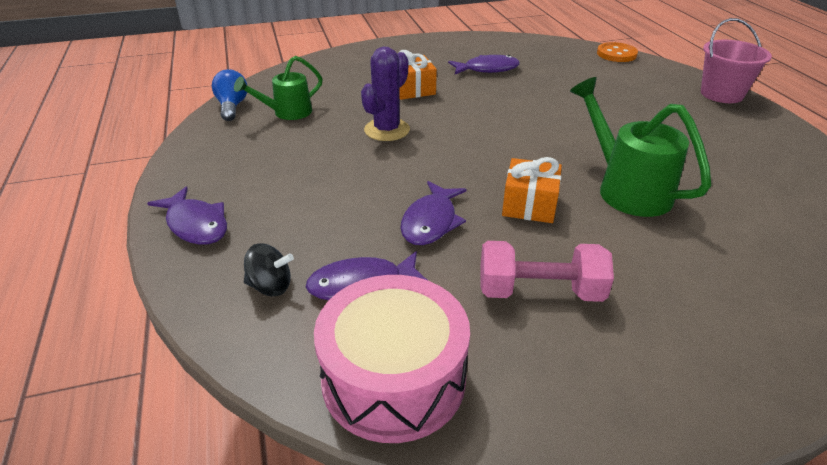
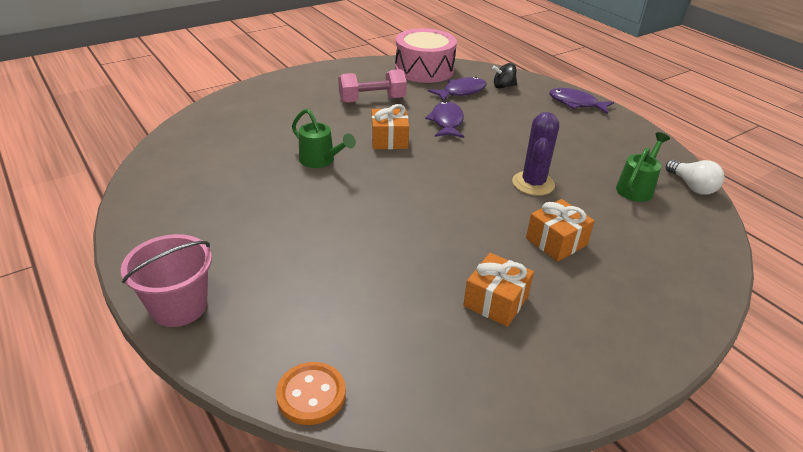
camera: 160 degrees right, 0 degrees up
blue light bulb [212,69,247,121] -> white light bulb [666,160,724,195]
purple fish [448,55,520,74] -> orange gift [463,253,534,327]
green watering can [570,77,711,217] -> green watering can [292,109,356,168], size x0.64

